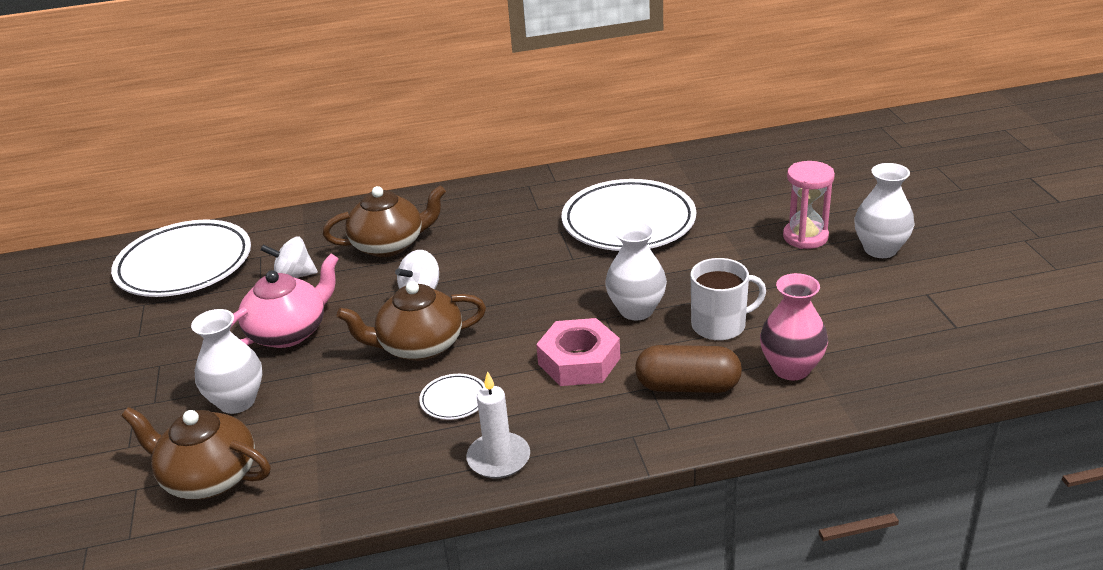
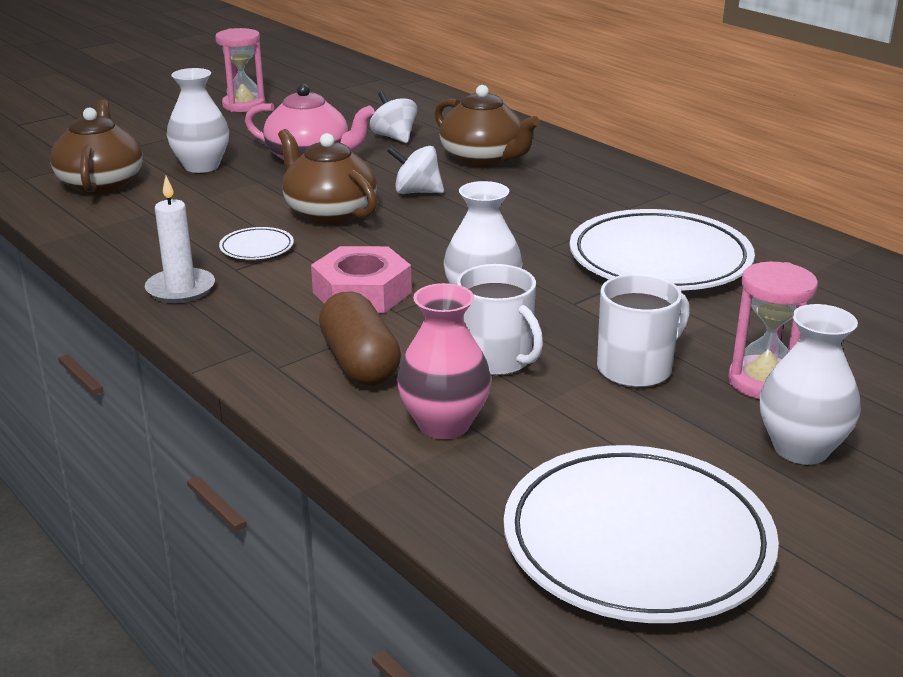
camera: 60 degrees right, 5 degrees down
white plate [111,219,251,297] -> white plate moved to [504,445,779,623]
none -> pink hourglass [215,28,265,112]
none -> white mug [597,274,690,387]

